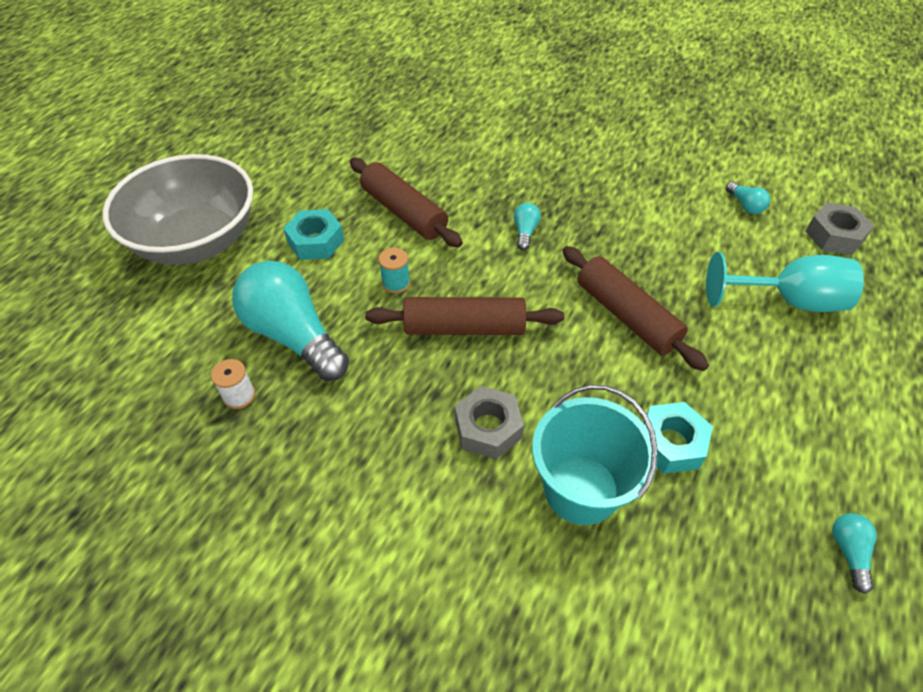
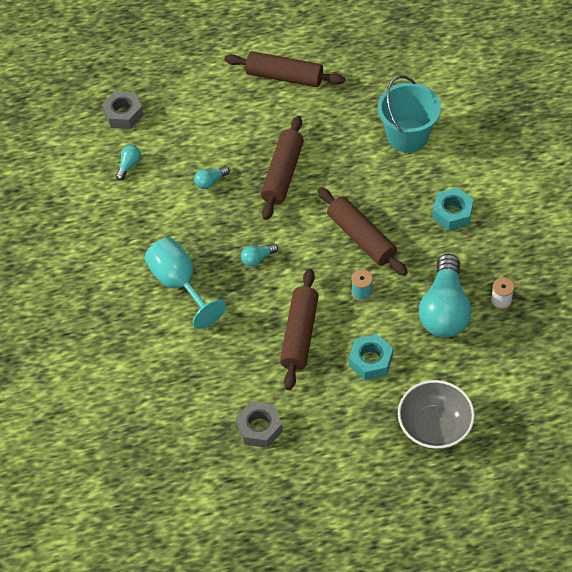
camera: 125 degrees left, 5 degrees up
grey bowl [102,154,253,265] -> grey bowl [398,380,475,450], size x0.66
grey nut [455,386,524,459] -> grey nut moved to [236,401,283,448]
turquoise nut [643,402,713,474] -> turquoise nut moved to [432,188,474,231]
turquoise goblet [706,252,864,312] -> turquoise goblet moved to [144,237,226,329]
turquoise light bulb [832,513,877,594] -> turquoise light bulb moved to [194,166,230,189]
none -> brown rolling pin [224,51,345,87]

